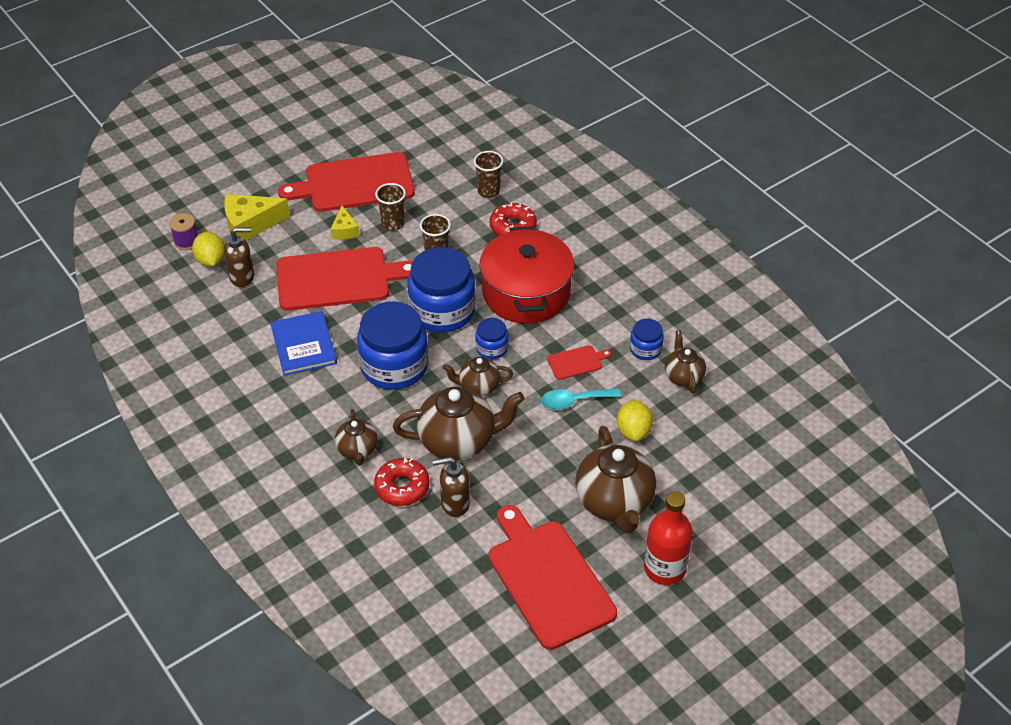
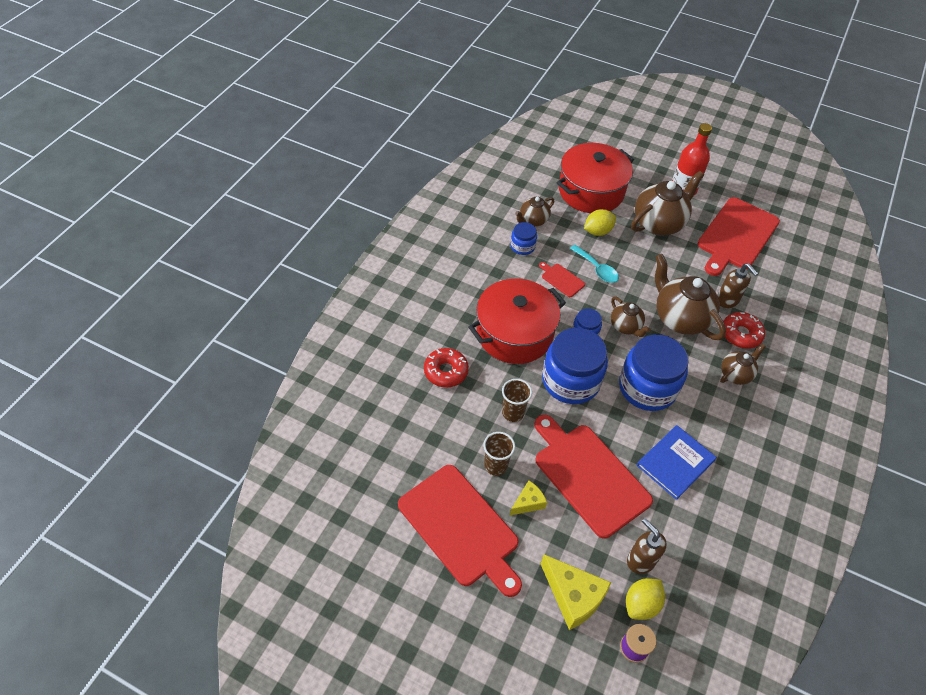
camera: 120 degrees left, 5 degrees up
brown cup [474,151,503,198] -> none
none -> red pot [557,143,634,213]

